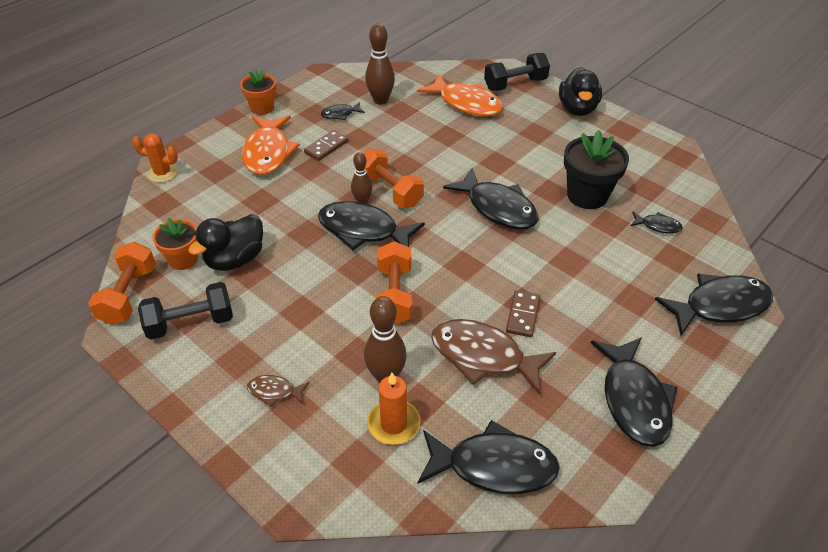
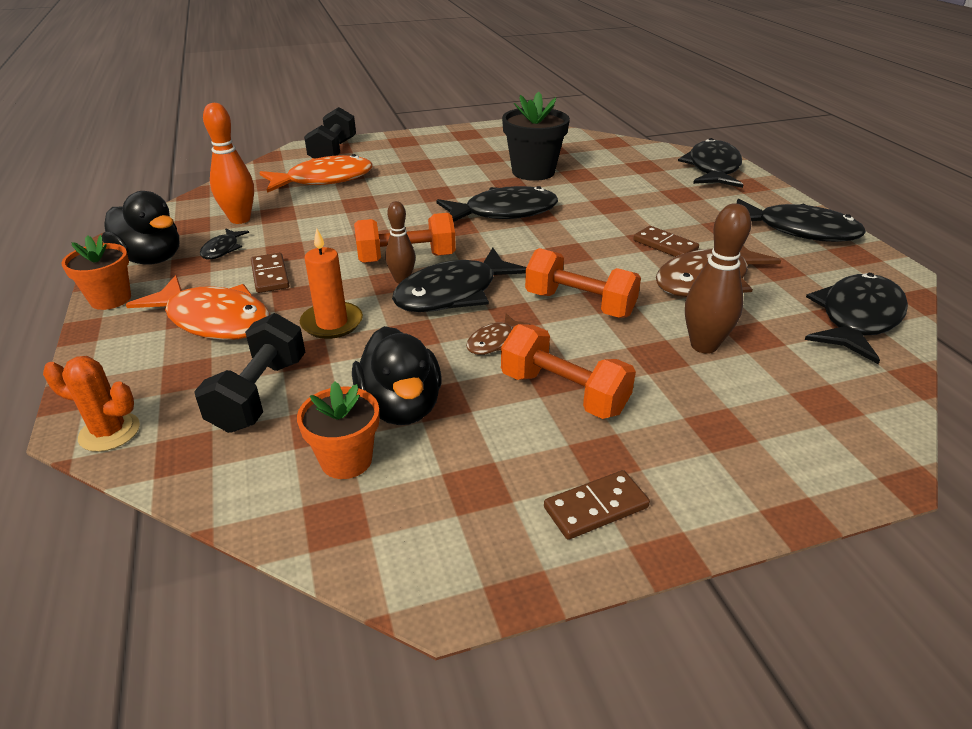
camera: 60 degrees left, 10 degrees down
orange dumbbell [88,242,156,325] -> orange dumbbell moved to [501,324,636,419]
orange cactus [132,133,178,183] -> orange cactus turned 60 degrees clockwise [43,356,140,452]
black dumbbell [138,282,233,340] -> black dumbbell moved to [194,313,305,433]
brown fish [247,375,309,407] -> brown fish moved to [466,313,531,355]
brown bowling pin [365,24,395,105] -> orange bowling pin [203,103,254,224]
orange candle [367,373,421,445] -> orange candle moved to [300,228,363,339]
black duck [559,67,602,116] -> black duck moved to [102,191,179,265]
black fish [631,212,683,233] -> none
none -> brown domino [544,470,650,540]

